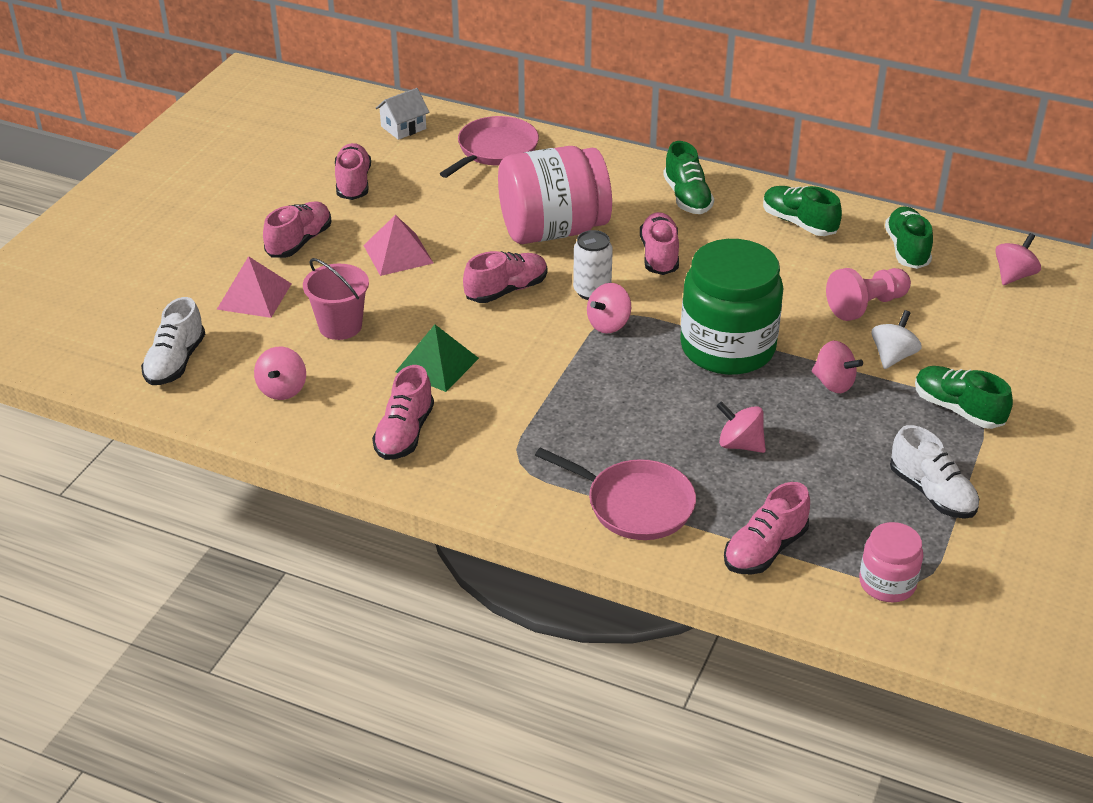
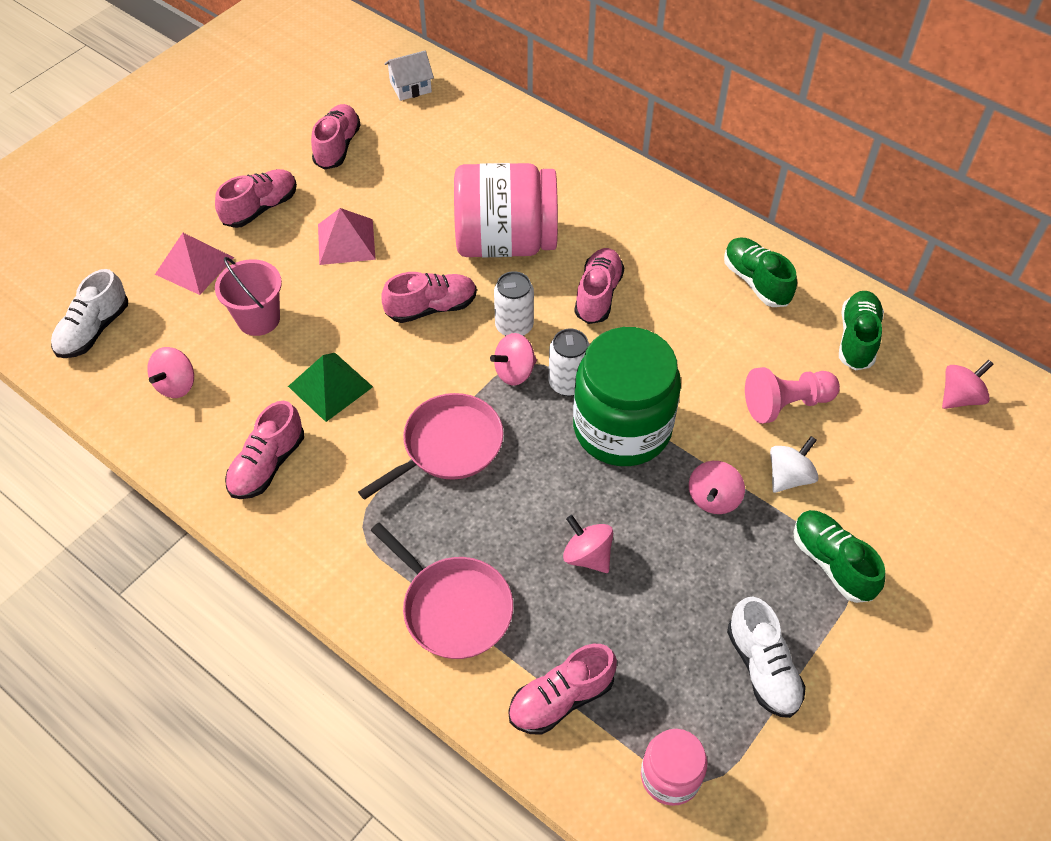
camera: 15 degrees right, 15 degrees up
pink pan [440,116,539,178] -> pink pan moved to [358,393,504,500]
green shoe [663,141,714,214] -> none
pink spinning top [812,341,863,393] -> pink spinning top turned 60 degrees clockwise [689,461,745,514]
none -> white can [549,329,590,396]

